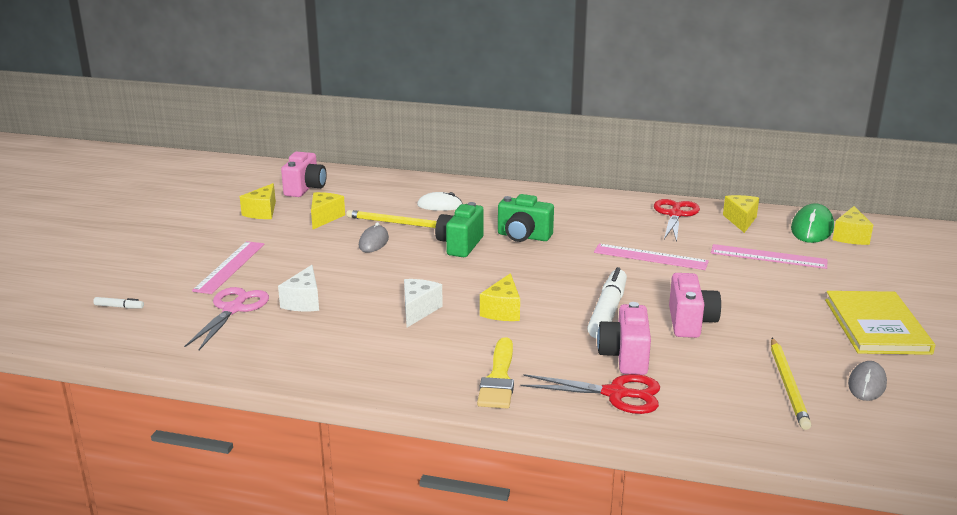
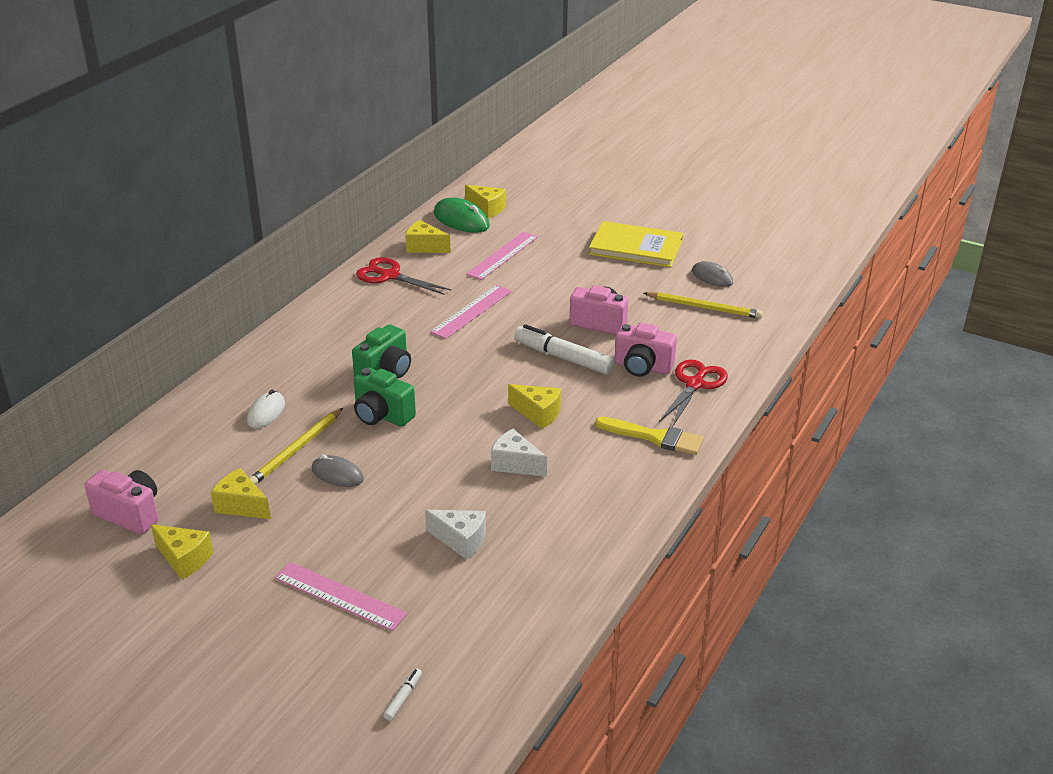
camera: 75 degrees left, 10 degrees up
pink scissors [184,287,269,350] -> none

